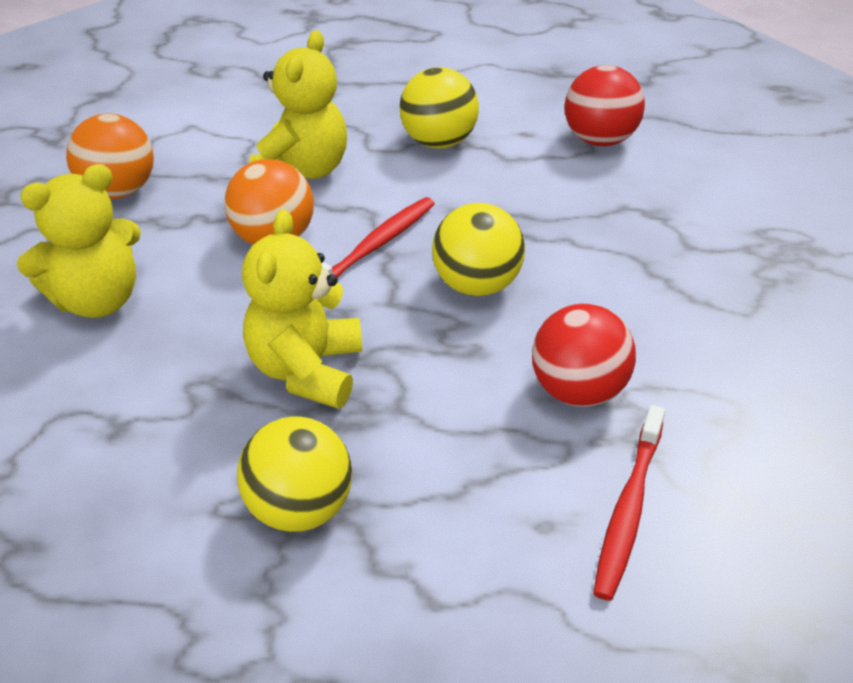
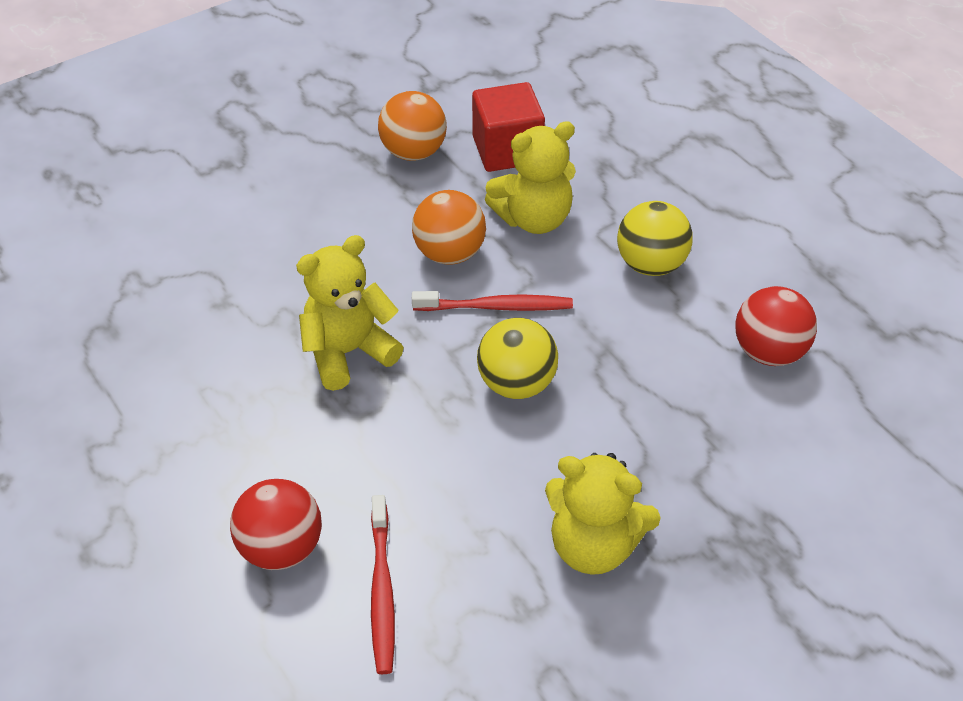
camera: 50 degrees right, 5 degrees up
yellow teddy bear [17,164,141,318] -> yellow teddy bear moved to [545,453,661,575]
yellow ball [237,417,352,532] -> none
red ball [532,304,636,407] -> red ball moved to [230,479,322,570]
red toothbrush [593,405,665,601] -> red toothbrush turned 75 degrees counterclockwise [371,495,395,674]
none -> red cube [472,82,545,172]

